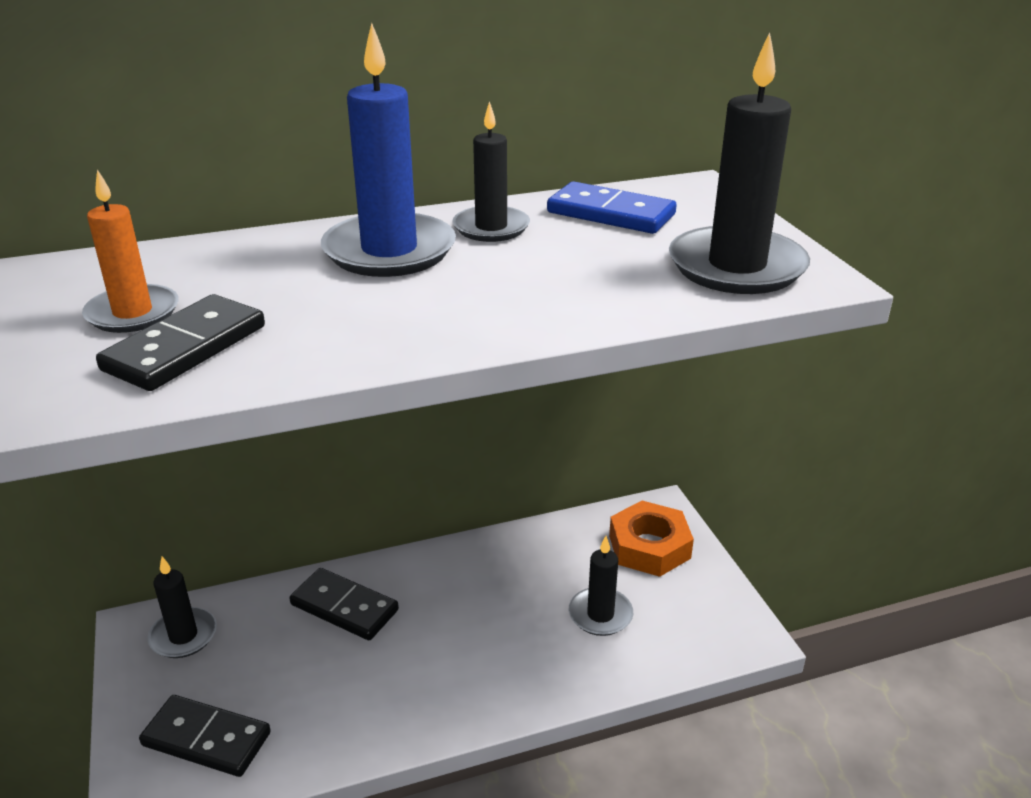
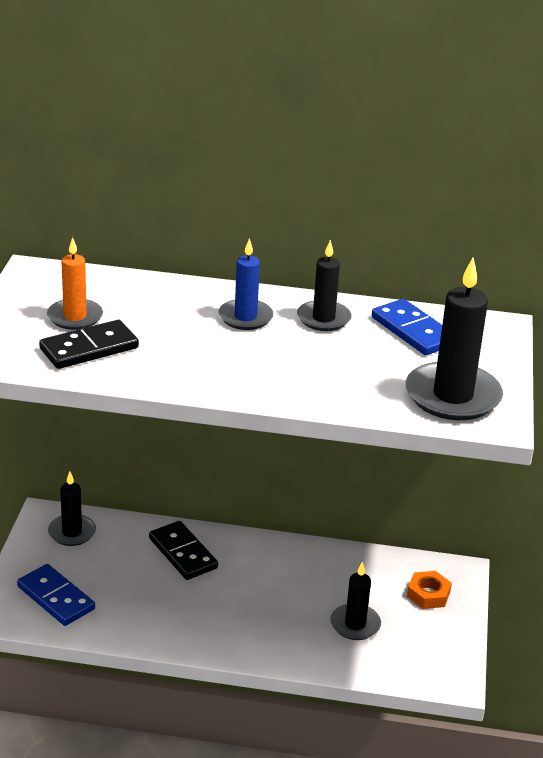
camera: 25 degrees right, 0 degrees up
black domino [139,695,271,777] -> blue domino [17,564,95,626]
blue candle [321,23,456,277] -> blue candle [219,238,273,330], size x0.61
orange nut [609,501,694,577] -> orange nut [407,571,452,609], size x0.64

